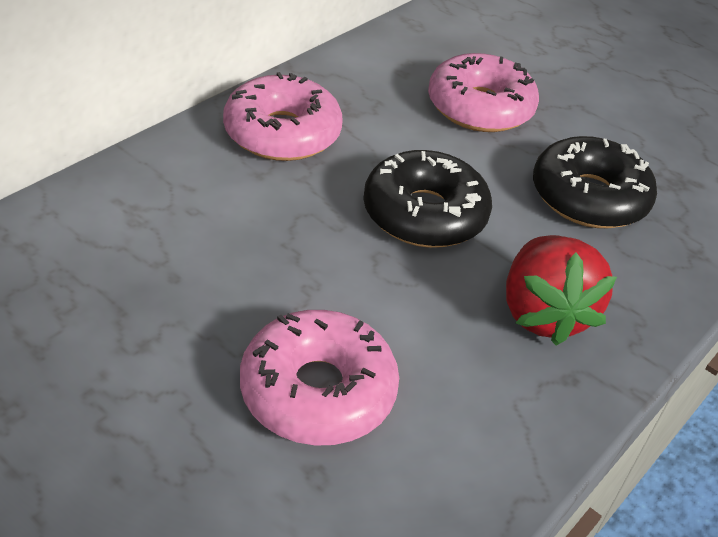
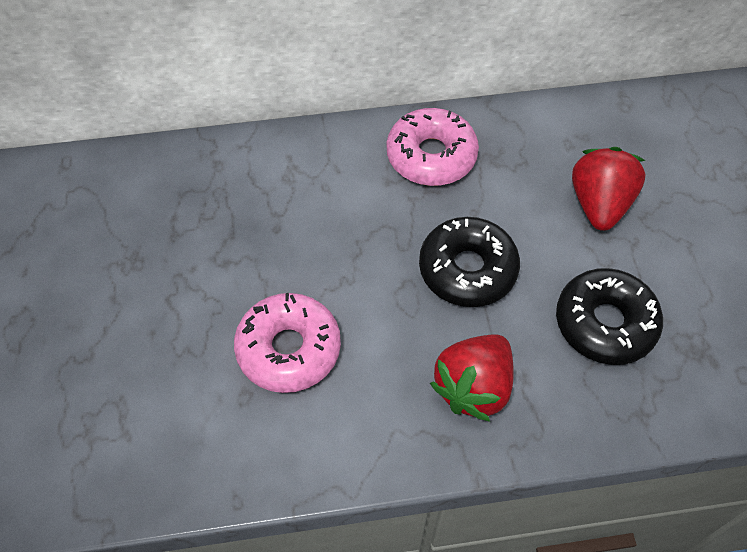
camera: 45 degrees right, 15 degrees up
pink donut [428,53,539,132] -> red strawberry [572,147,646,231]

